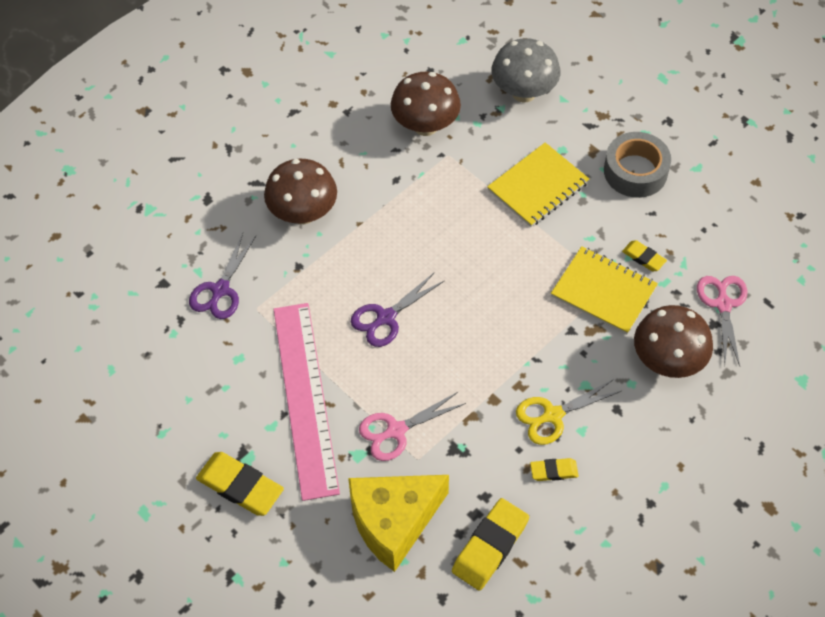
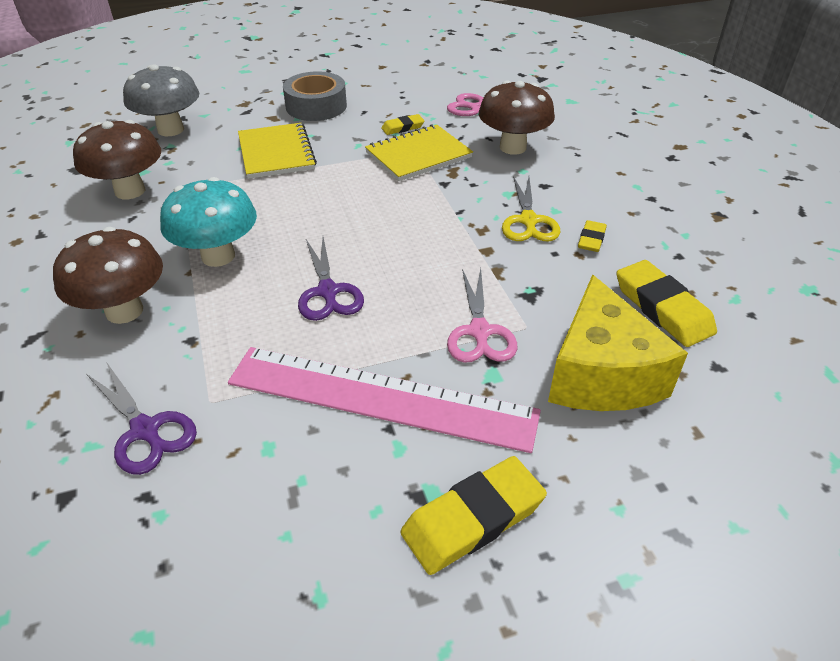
camera: 65 degrees left, 15 degrees down
none -> turquoise mushroom [160,177,257,267]

